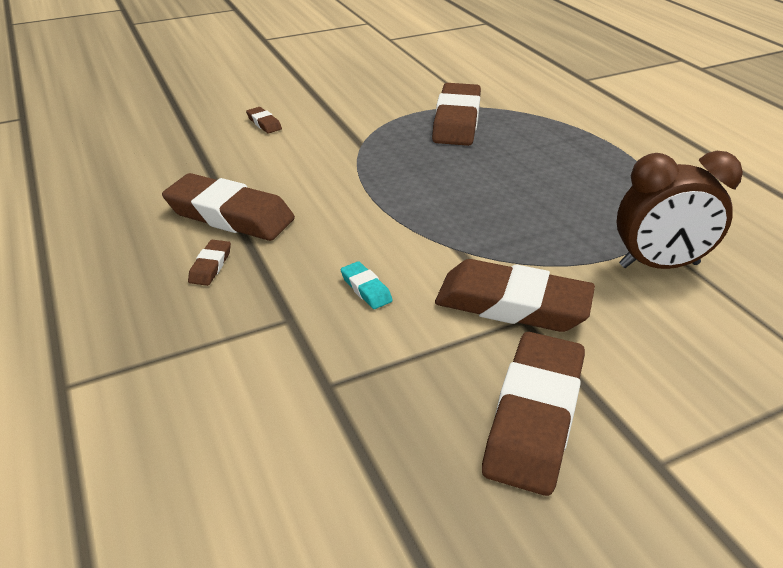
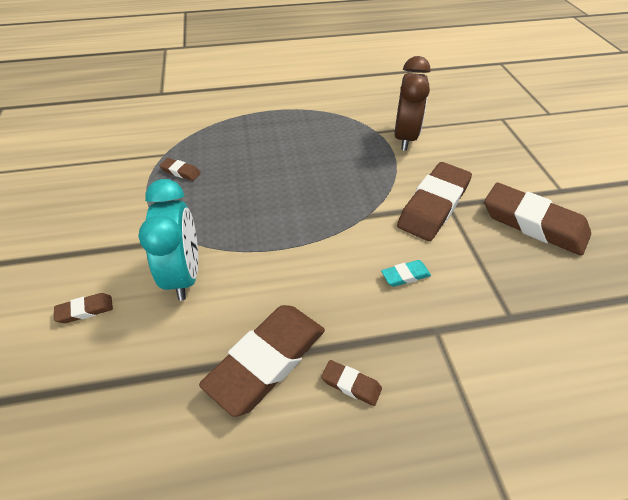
camera: 75 degrees left, 10 degrees up
brown eraser [432,83,481,146] -> brown eraser [159,158,201,181], size x0.43
none -> turquoise clock [138,179,198,301]

